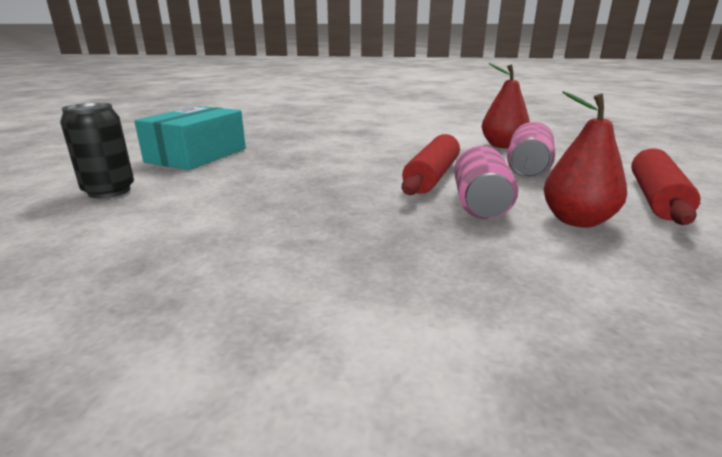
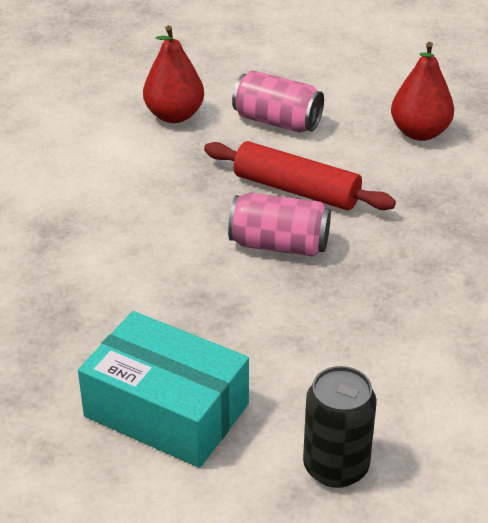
camera: 85 degrees left, 15 degrees up
pink can [454,146,518,219] -> pink can moved to [228,192,331,257]
red rolling pin [631,149,700,225] -> none

